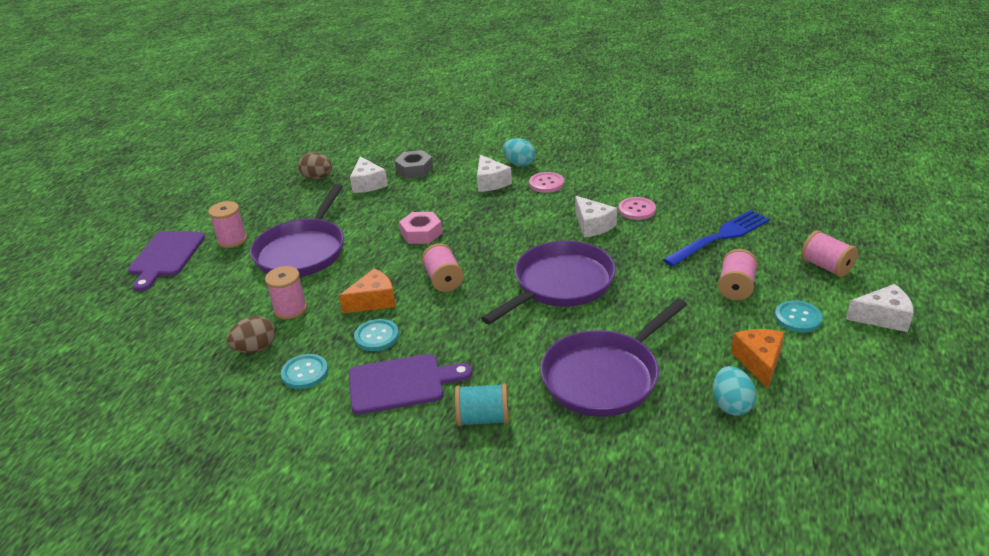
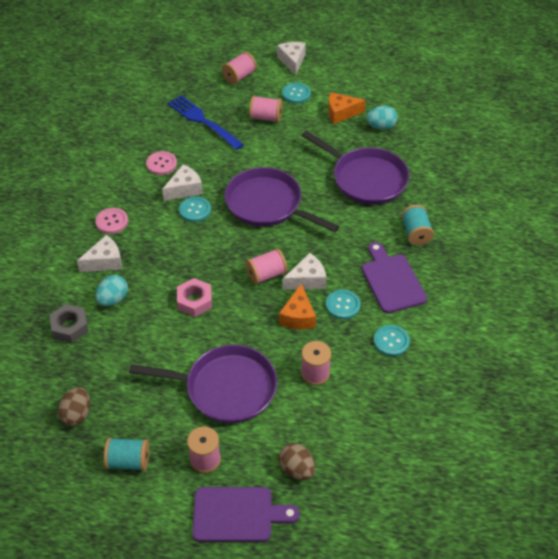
camera: 100 degrees left, 15 degrees up
brown egg [227,316,275,353] -> brown egg moved to [279,443,315,480]
orange cheese [339,268,396,313] -> orange cheese turned 135 degrees counterclockwise [279,284,316,330]
white cheese [350,156,388,193] -> white cheese moved to [283,253,327,290]
turquoise egg [503,138,536,167] -> turquoise egg moved to [95,275,128,306]
none -> turquoise spool [104,437,149,471]
none -> turquoise button [179,196,211,222]

